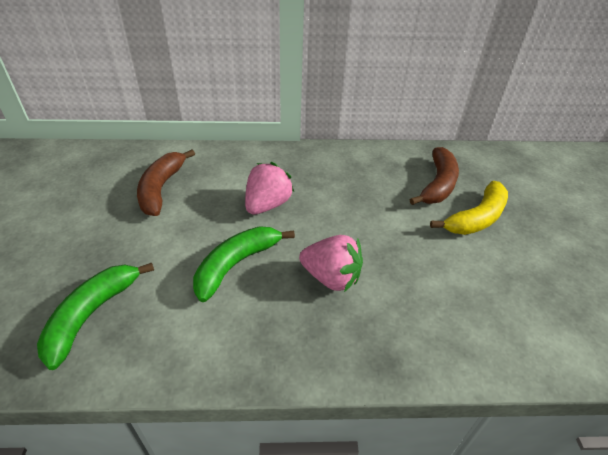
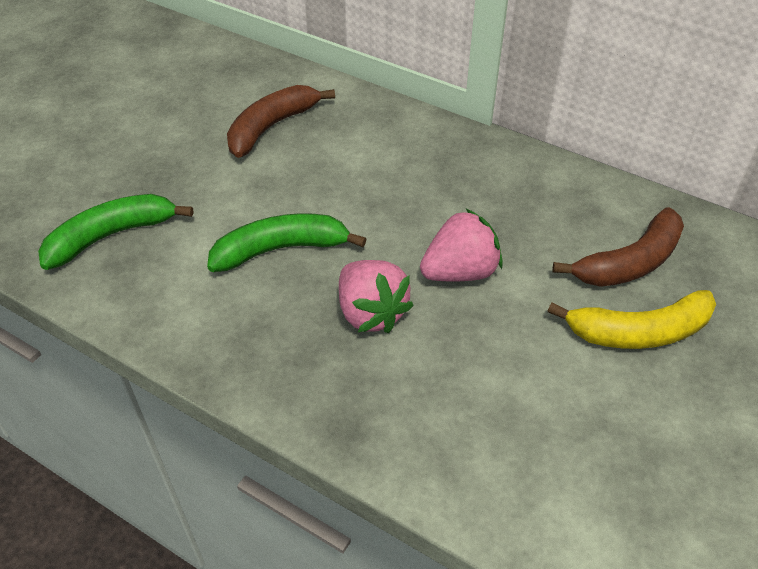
camera: 35 degrees right, 5 degrees up
pink strawberry [245,162,294,215] -> pink strawberry moved to [420,209,503,281]

